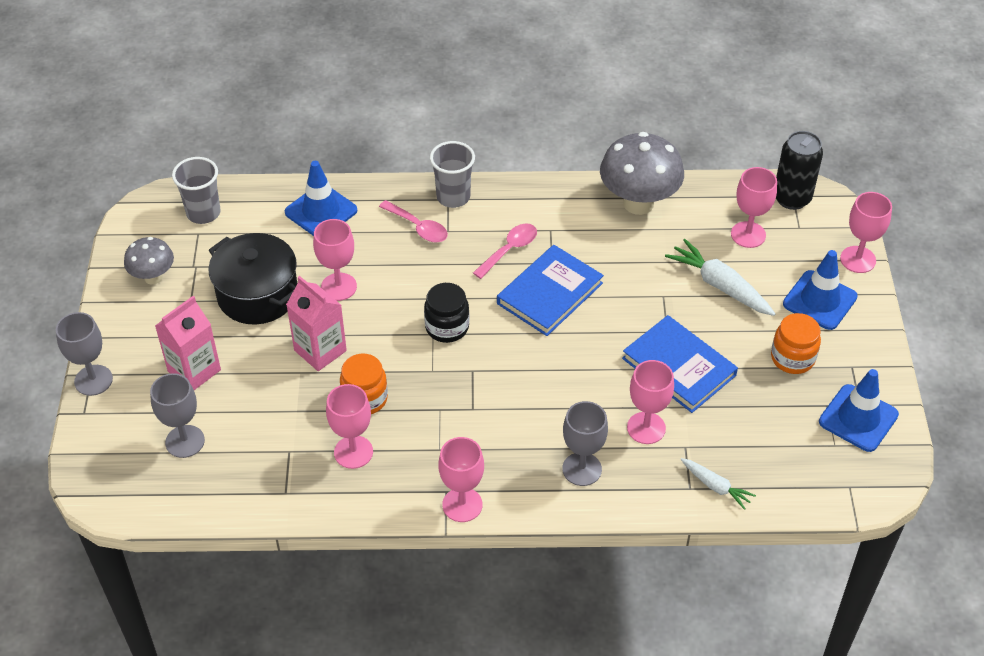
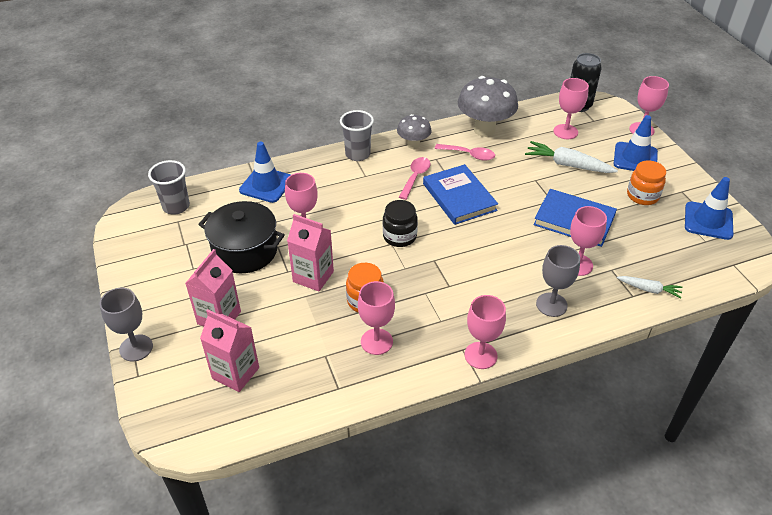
camera: 20 degrees left, 5 degrees down
grey mushroom [124,237,174,285] -> grey mushroom moved to [397,114,431,149]
grey goblet [150,373,205,458] -> pink carton [200,310,259,392]
pink spoon [379,200,448,242] -> pink spoon moved to [435,144,495,161]
blue book [497,245,604,336] -> blue book turned 45 degrees counterclockwise [423,164,498,225]

